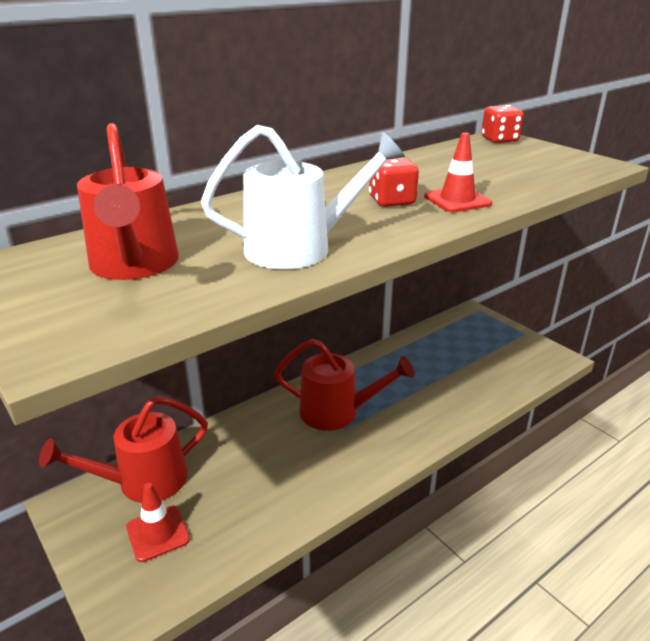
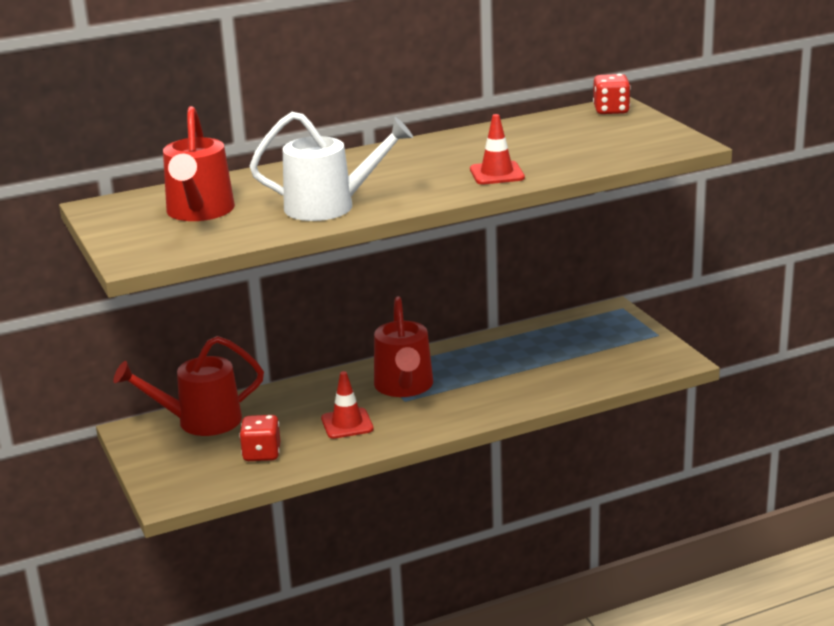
camera: 15 degrees right, 5 degrees down
red traffic cone [126,483,190,562] -> red traffic cone moved to [321,371,374,439]
red watering can [274,339,415,431] -> red watering can turned 60 degrees clockwise [374,296,433,397]
red dice [369,157,419,207] -> red dice moved to [239,415,280,461]

